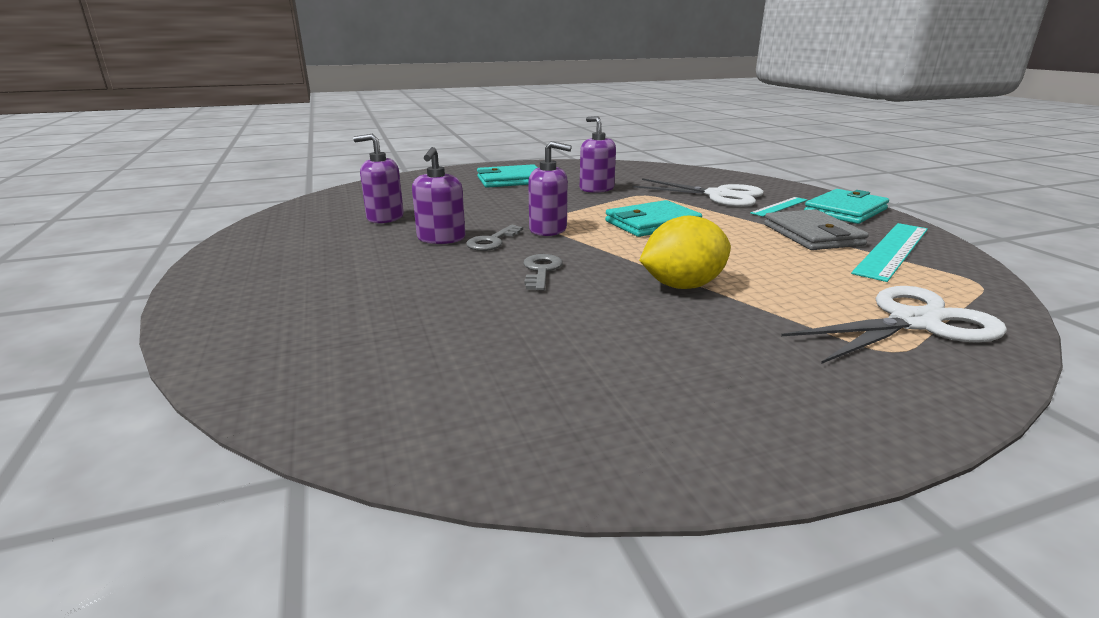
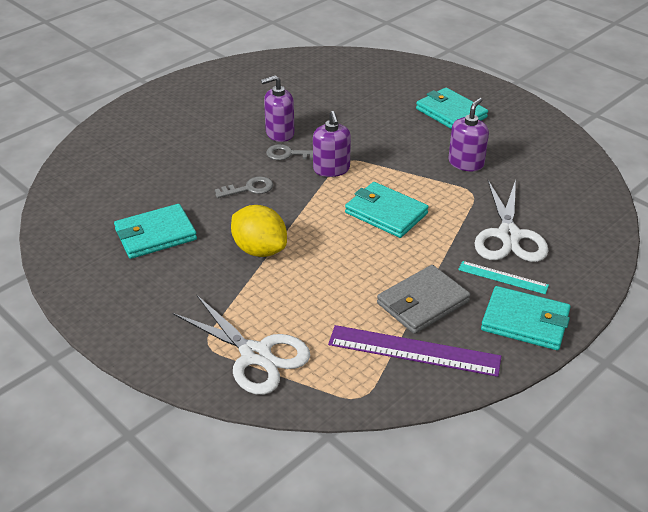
camera: 65 degrees right, 15 degrees up
purple soap dispenser [353,134,404,224] -> none
turquoise ruler [851,223,928,282] -> purple ruler [328,325,501,377]
none -> turquoise wallet [114,204,197,259]

